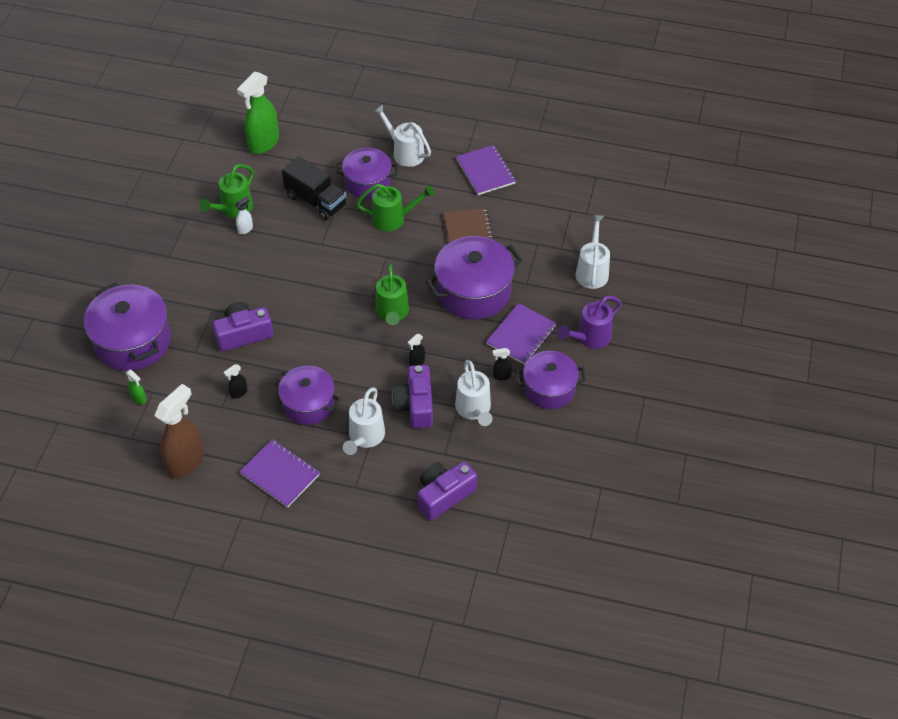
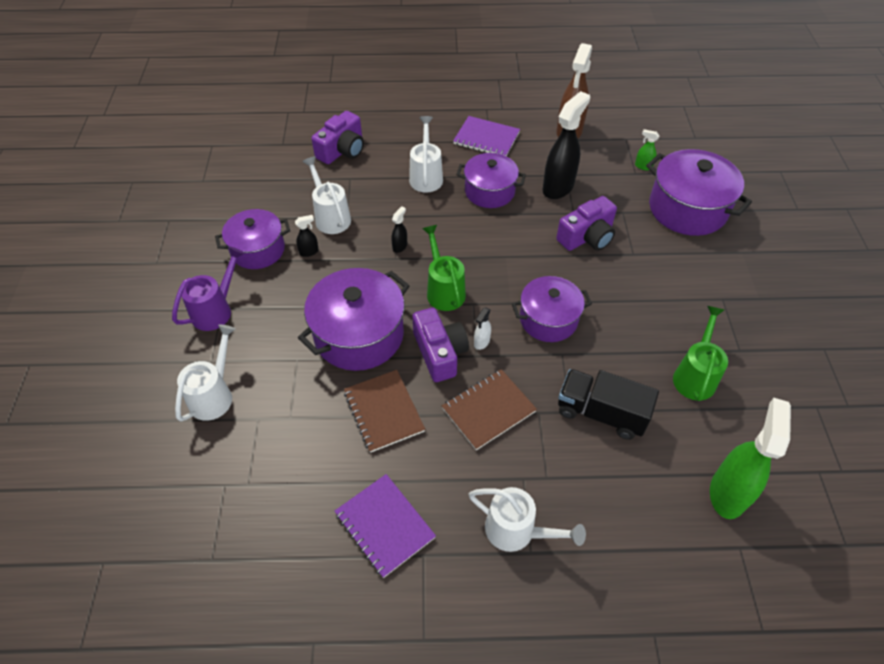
camera: 165 degrees right, 0 degrees up
black spray bottle [224,364,248,399] -> black spray bottle [543,91,590,199], size x2.29
white spray bottle [235,196,253,234] -> white spray bottle moved to [474,307,491,350]
purple pot [336,148,398,199] -> purple pot moved to [512,276,592,342]
green watering can [356,184,435,231] -> brown notebook [442,369,537,450]
purple camera [392,365,433,428] -> purple camera moved to [412,308,469,382]
purple notebook [486,303,557,365] -> none
white watering can [575,215,610,289] -> white watering can turned 150 degrees counterclockwise [175,324,236,421]

